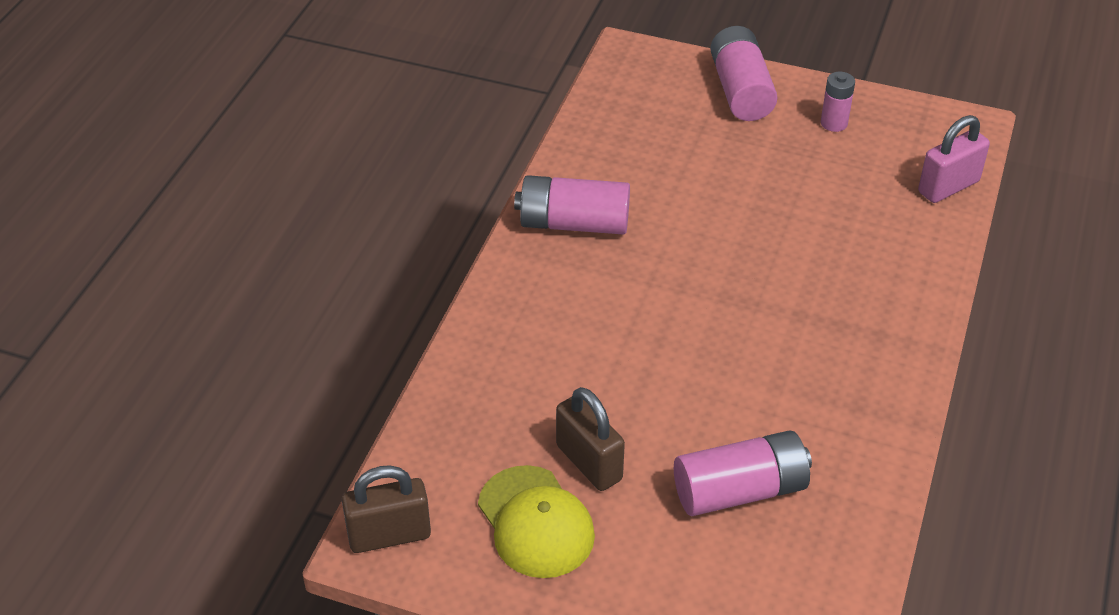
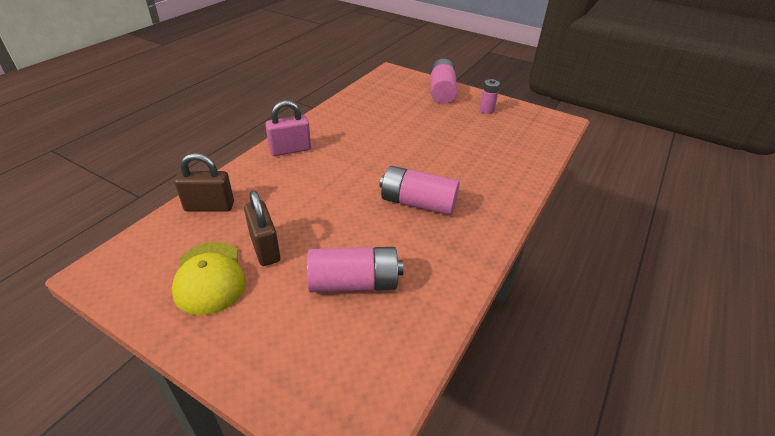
camera: 10 degrees right, 5 degrees down
brown padlock [342,465,431,553] -> brown padlock moved to [175,153,234,211]
pink battery [514,175,630,235] -> pink battery moved to [379,166,460,215]
pink padlock [918,115,990,203] -> pink padlock moved to [265,100,311,156]

